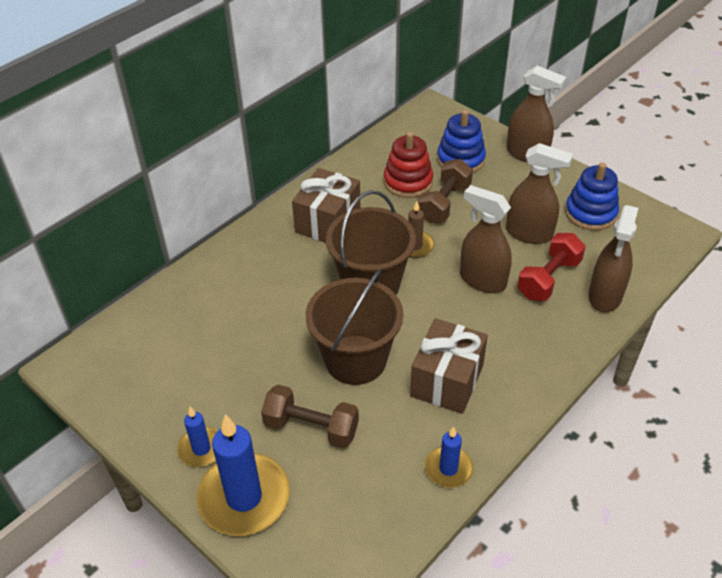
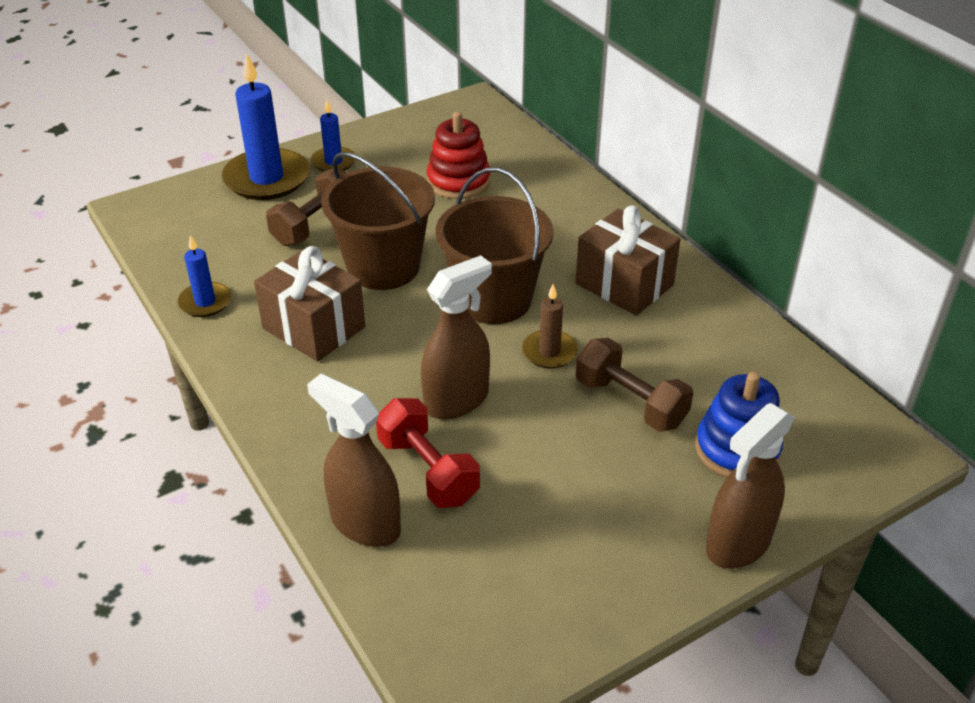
camera: 105 degrees right, 5 degrees down
red stacking toy [384,132,433,198] -> red stacking toy moved to [427,111,490,199]
brown spray bottle [506,143,573,244] -> none
blue stacking toy [565,163,619,231] -> none

